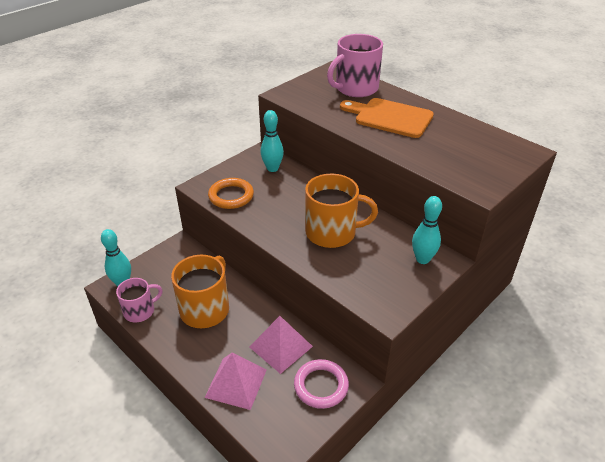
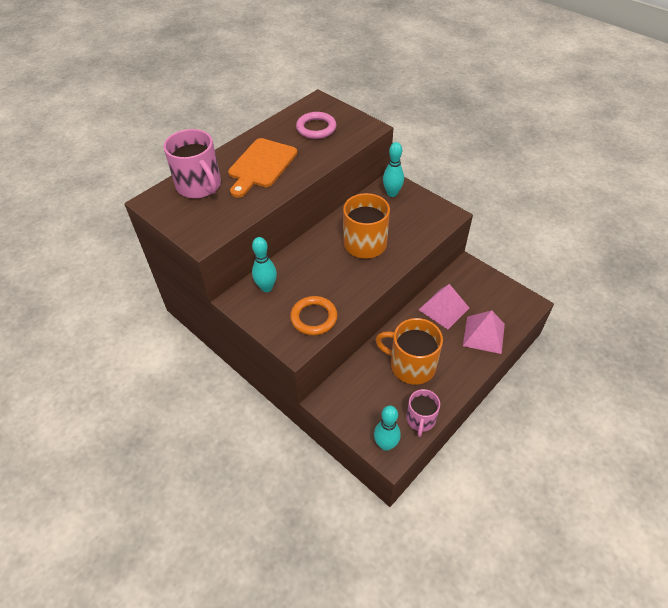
camera: 90 degrees left, 10 degrees up
pink mug [116,278,162,322] -> pink mug turned 135 degrees counterclockwise [406,389,440,437]
pink ring [294,359,349,409] -> pink ring moved to [296,112,336,139]

